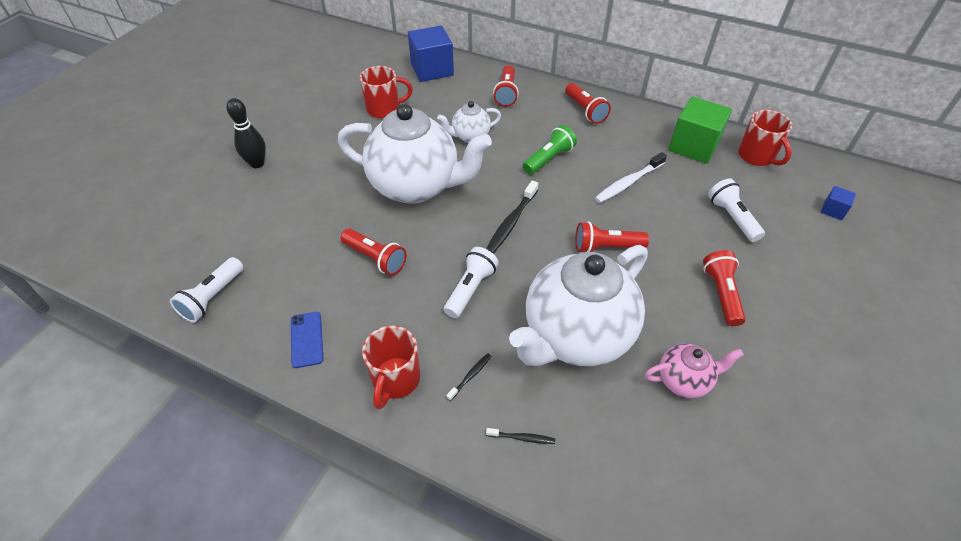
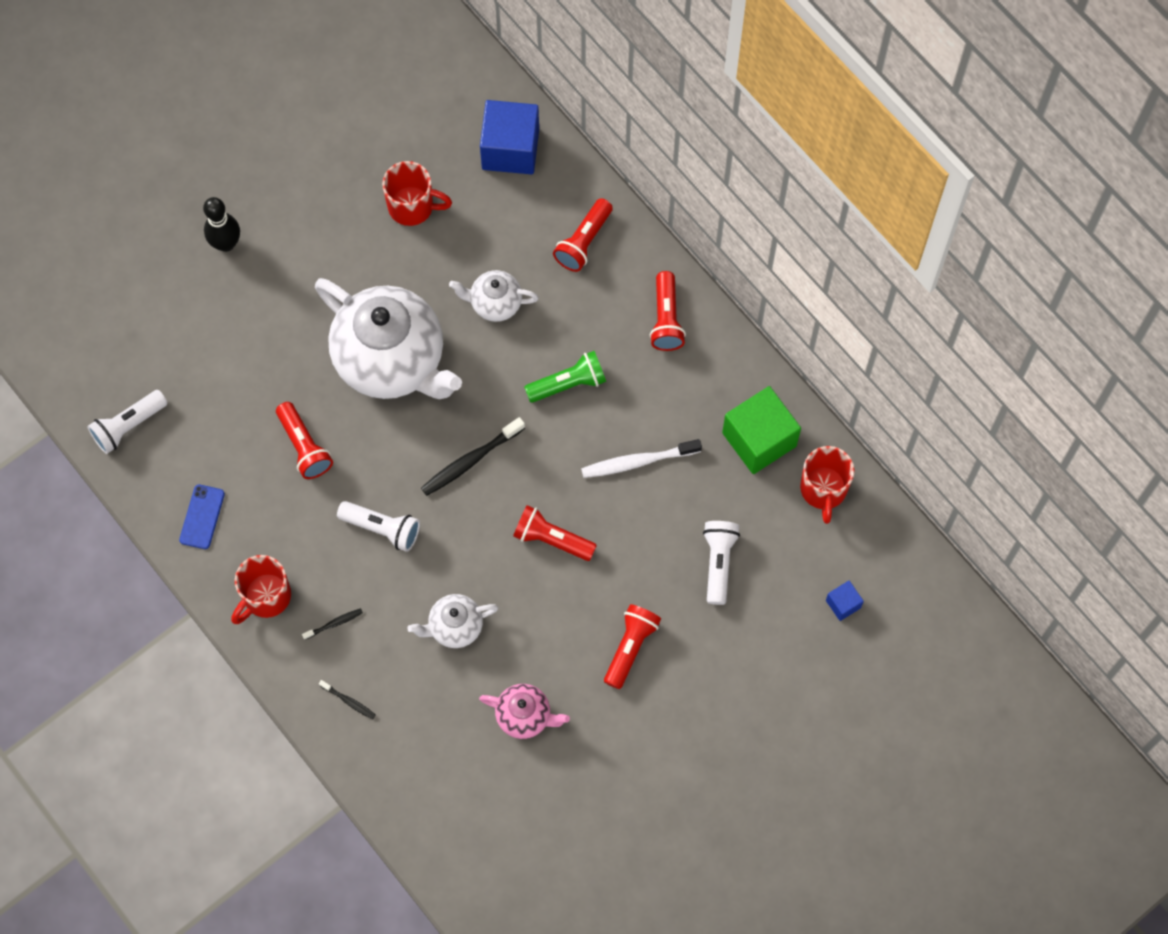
camera: 25 degrees right, 20 degrees up
white flashlight [444,247,499,318] -> white flashlight turned 60 degrees clockwise [337,501,420,552]
white teapot [509,245,648,366] -> white teapot [407,594,498,648], size x0.46

